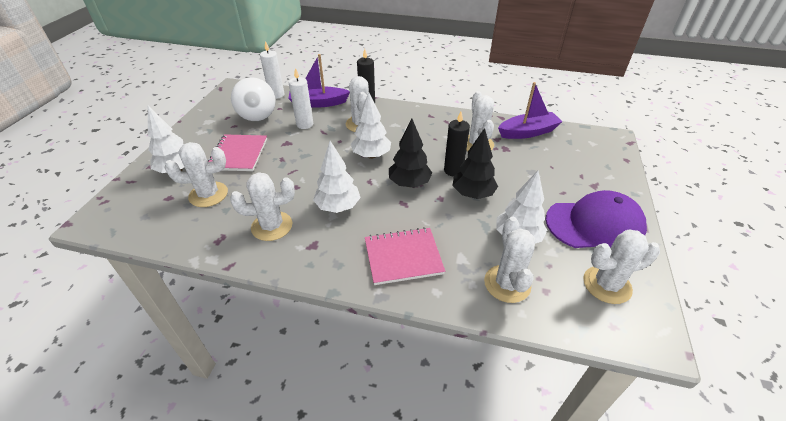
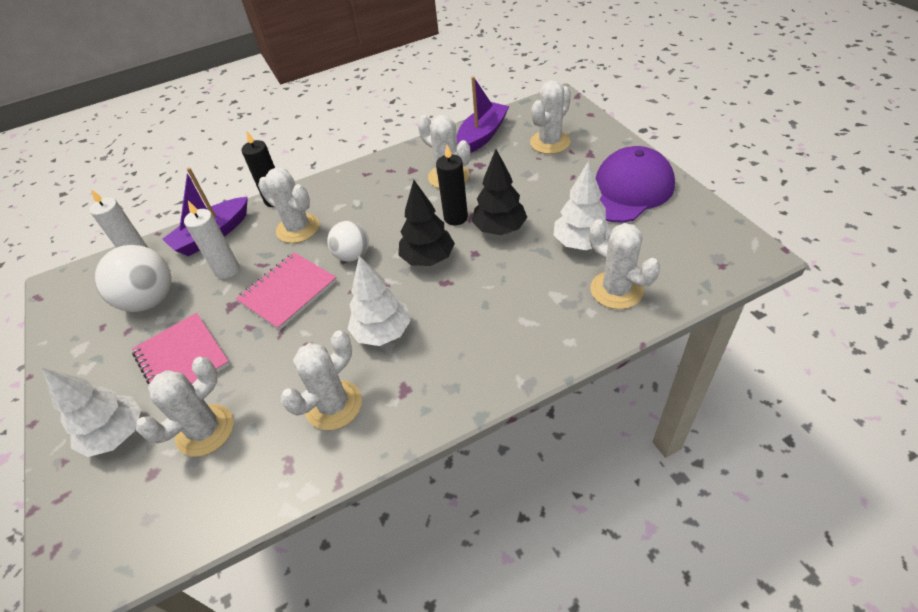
camera: 35 degrees left, 5 degrees up
white tree [351,92,391,159] -> white ball [327,221,369,262]
pink notebook [365,227,445,285] -> pink notebook moved to [236,252,337,330]
white cactus [583,230,660,304] -> white cactus moved to [530,80,571,154]

